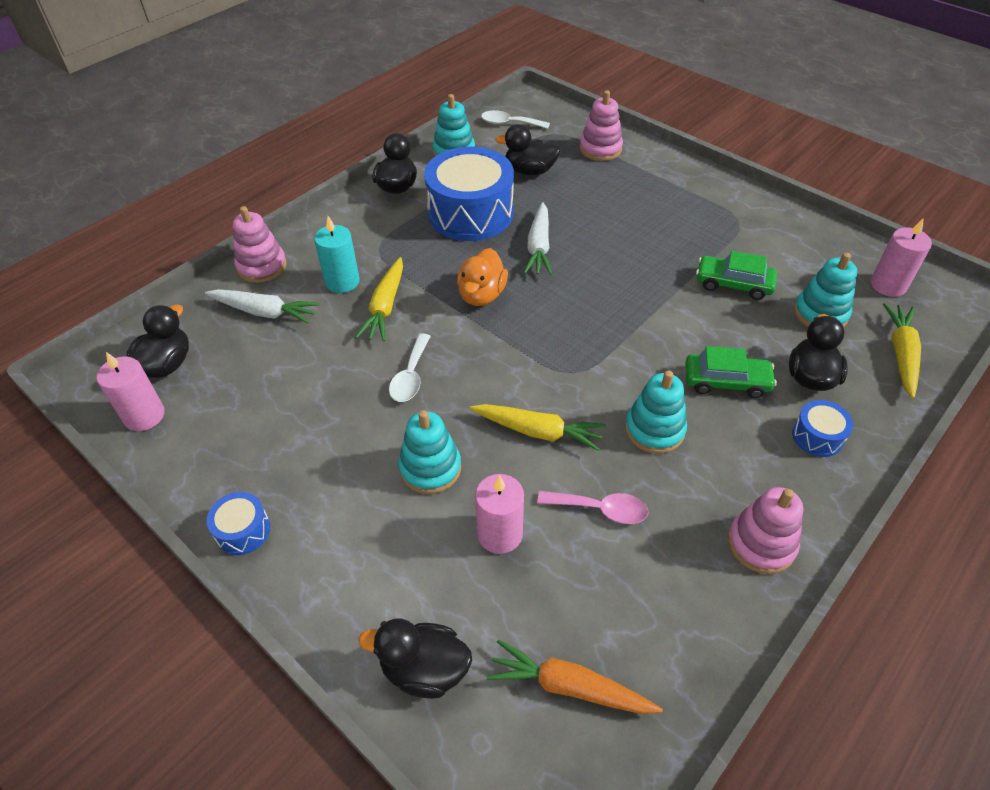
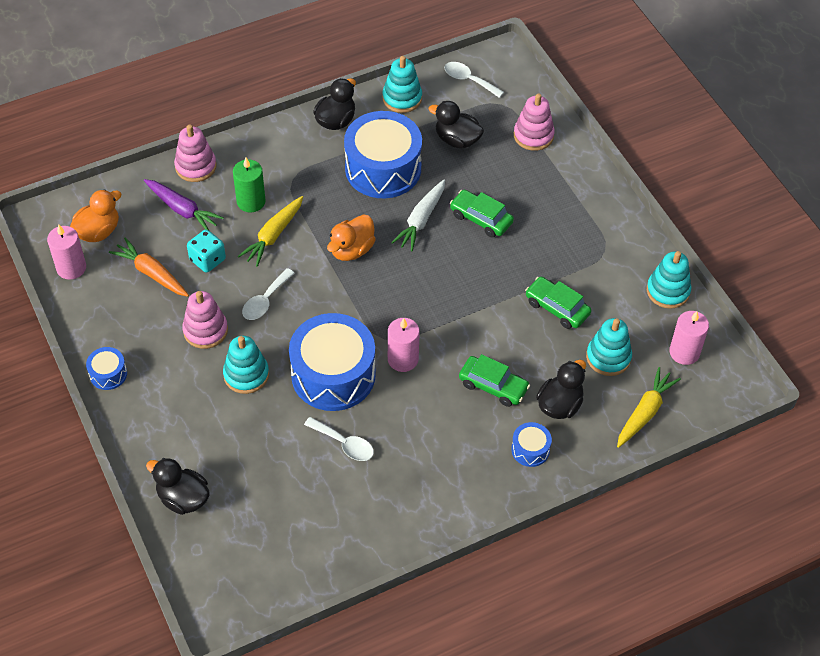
camera: 20 degrees right, 5 degrees up
black duck [127,305,189,378] -> orange duck [70,189,122,242]
white carrot [205,289,320,324] -> purple carrot [144,179,224,230]
turquoise candle [314,216,360,293] -> green candle [233,158,266,213]
yellow carrot [470,404,606,451] -> blue drum [289,313,376,411]
pink candle [475,474,524,554] -> pink candle moved to [388,318,420,372]
orange carrot [486,640,663,714] -> orange carrot moved to [109,237,189,297]
pink spoon [537,491,649,524] -> white spoon [304,417,374,461]
turquoise stacking toy [625,371,687,454] -> turquoise stacking toy moved to [647,251,692,309]
pink stacking toy [728,487,803,574] -> pink stacking toy moved to [182,291,228,349]
none -> turquoise dice [187,230,226,273]
none -> green car [450,190,514,237]

